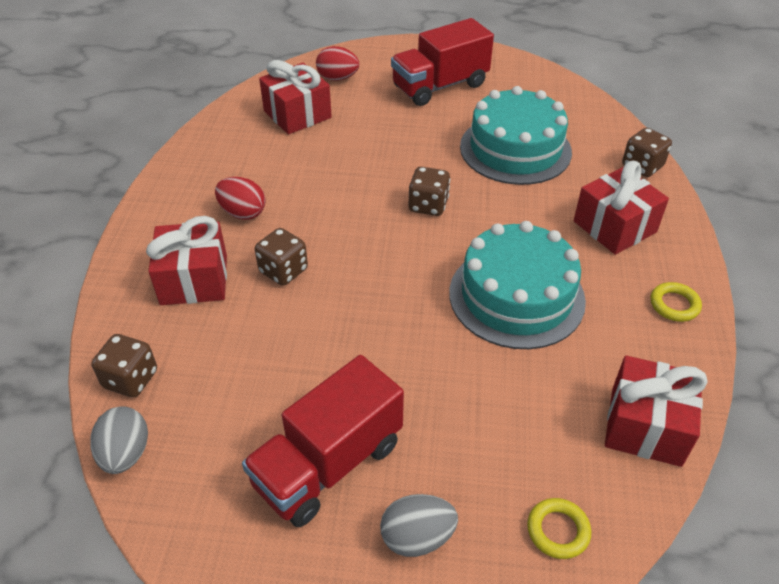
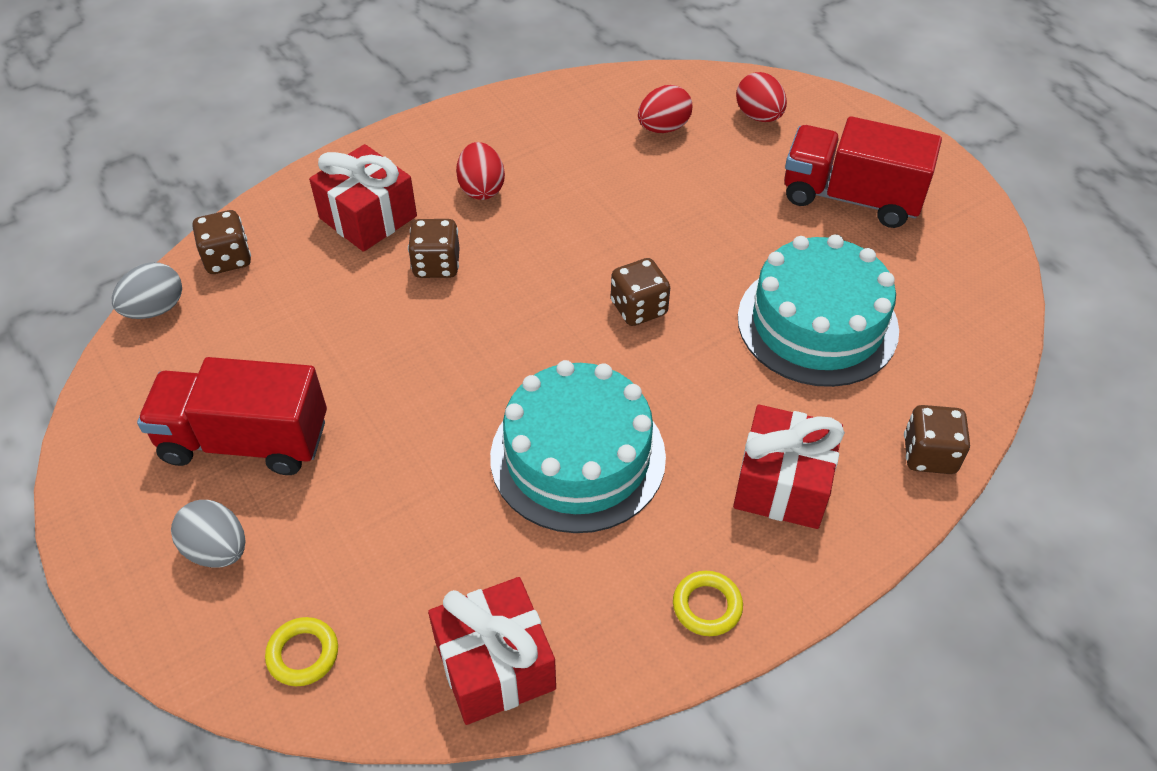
camera: 50 degrees right, 5 degrees up
red gift [259,60,332,134] -> red egg [638,85,692,133]

